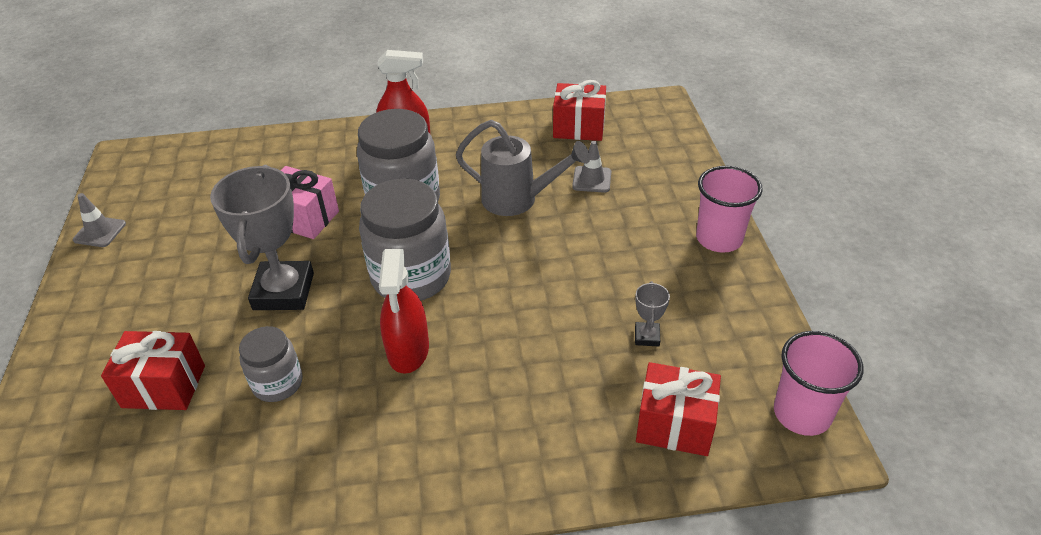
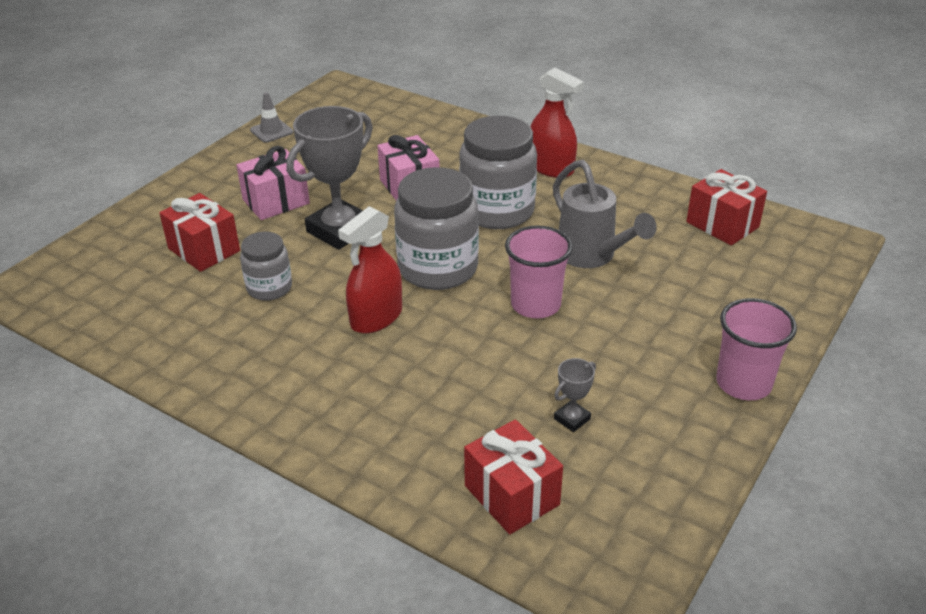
camera: 40 degrees right, 5 degrees down
grey traffic cone [572,141,611,193] -> none
pink cup [774,331,863,436] -> pink cup moved to [505,225,572,318]
none -> pink gift [236,146,310,220]

